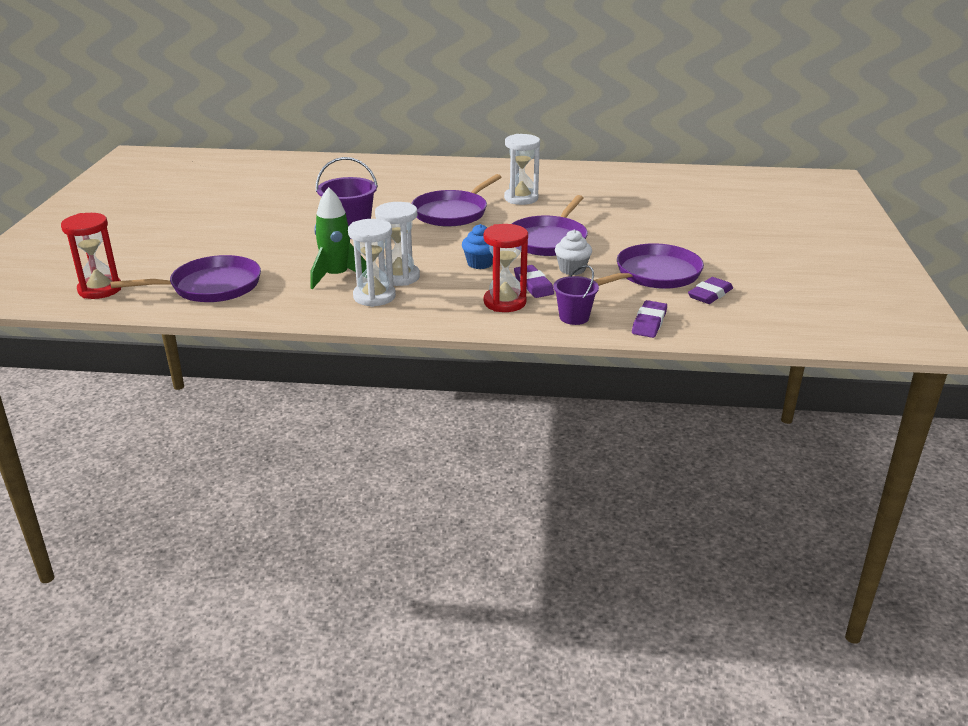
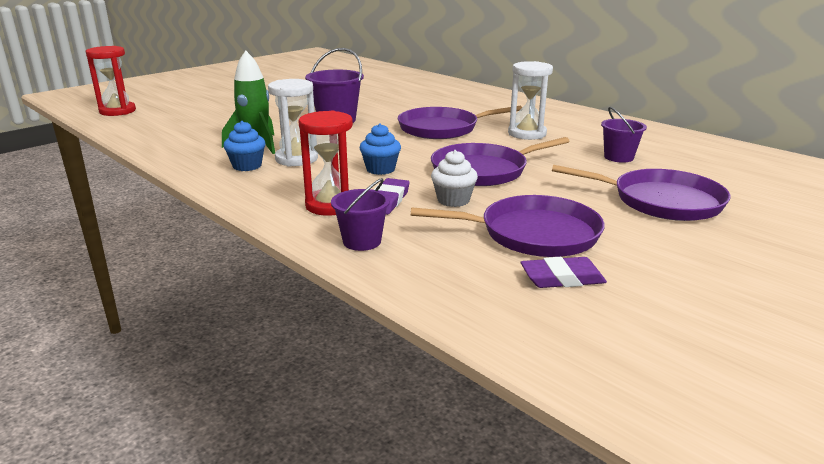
camera: 40 degrees right, 5 degrees down
purple pan [111,255,261,302] -> purple pan moved to [552,165,731,221]
white hourglass [348,219,396,307] -> blue cupcake [223,121,266,171]
purple eraser [632,300,667,338] -> none
none -> purple bucket [601,107,647,163]

